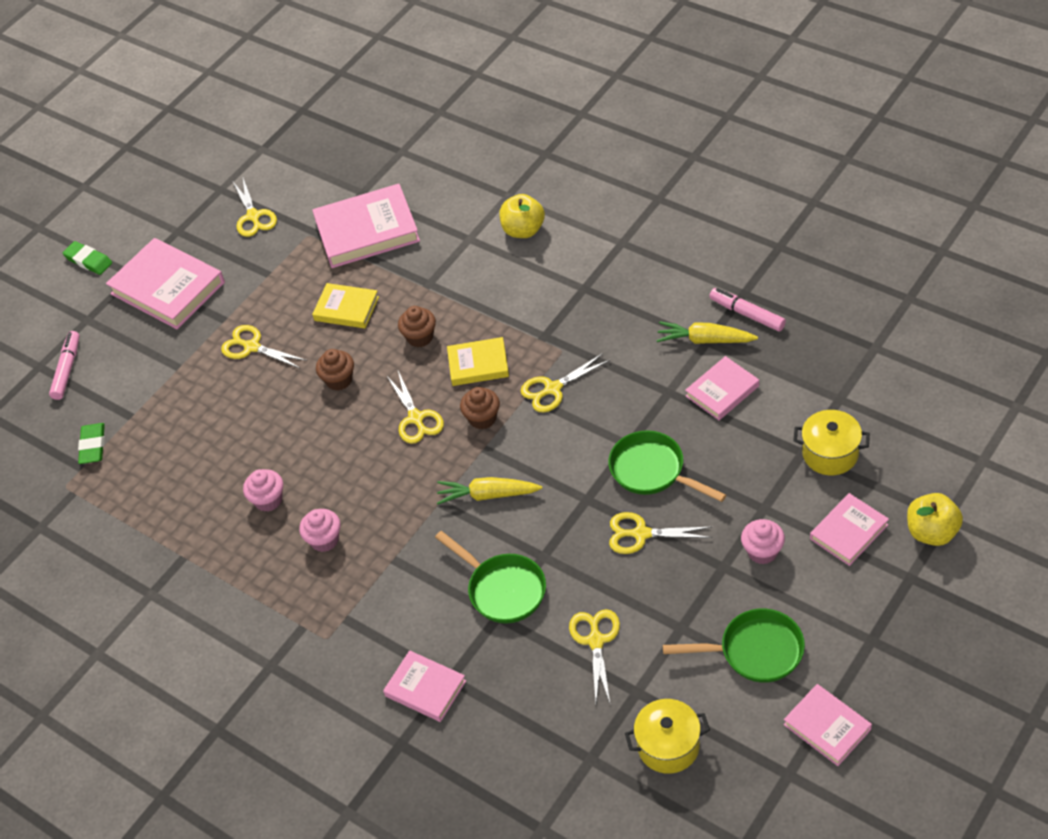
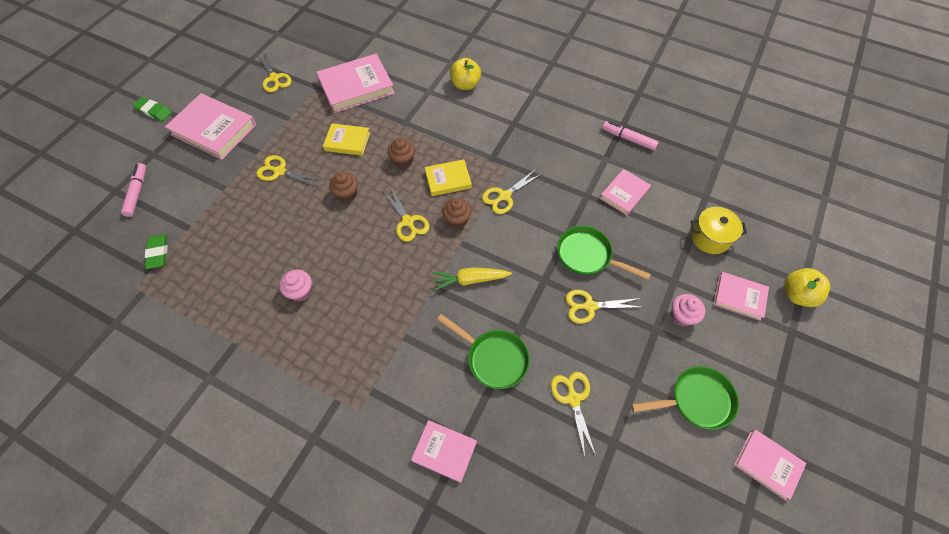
camera: 15 degrees left, 10 degrees up
pink cupcake [299,509,341,552] -> none
yellow pot [625,699,710,774] -> none
yellow carrot [656,321,758,344] -> none
pink book [810,493,889,566] -> pink book turned 75 degrees clockwise [713,272,769,321]

